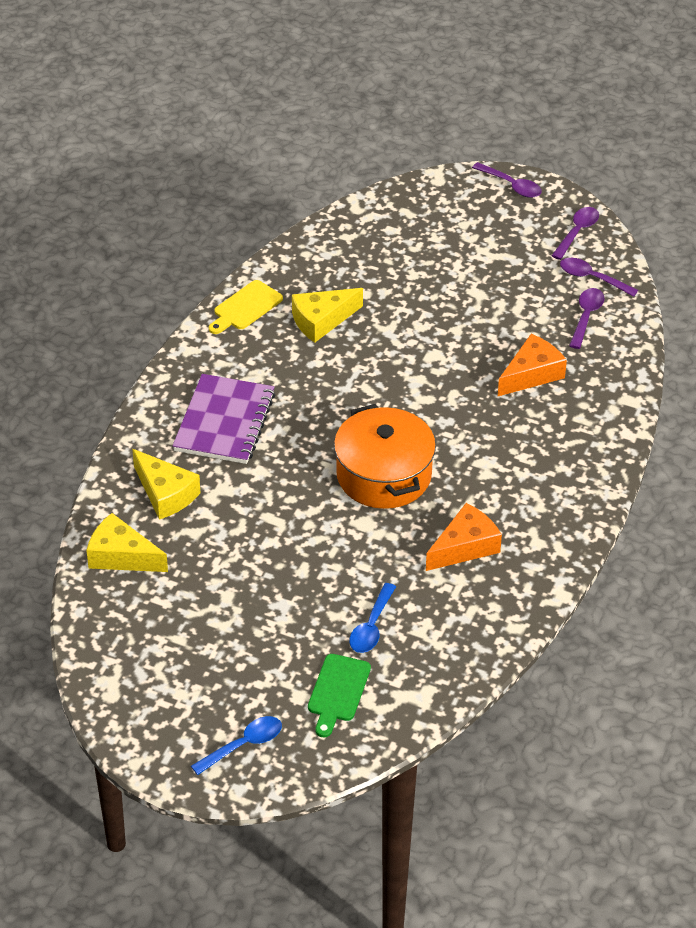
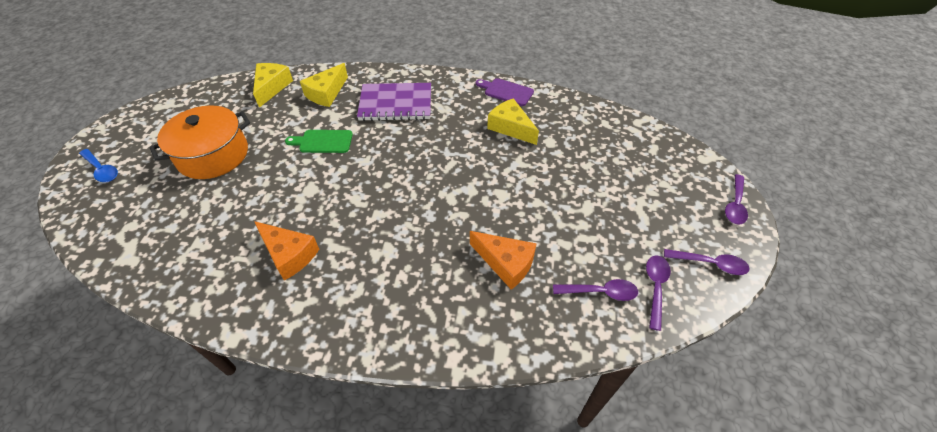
camera: 75 degrees right, 5 degrees up
yellow cutting board [209,280,283,334] -> purple cutting board [476,78,534,106]
green cutting board [308,654,371,737] -> green cutting board moved to [285,130,353,153]
orange pot [334,404,436,509] -> orange pot moved to [150,105,250,179]
blue spoon [349,583,396,653] -> none

